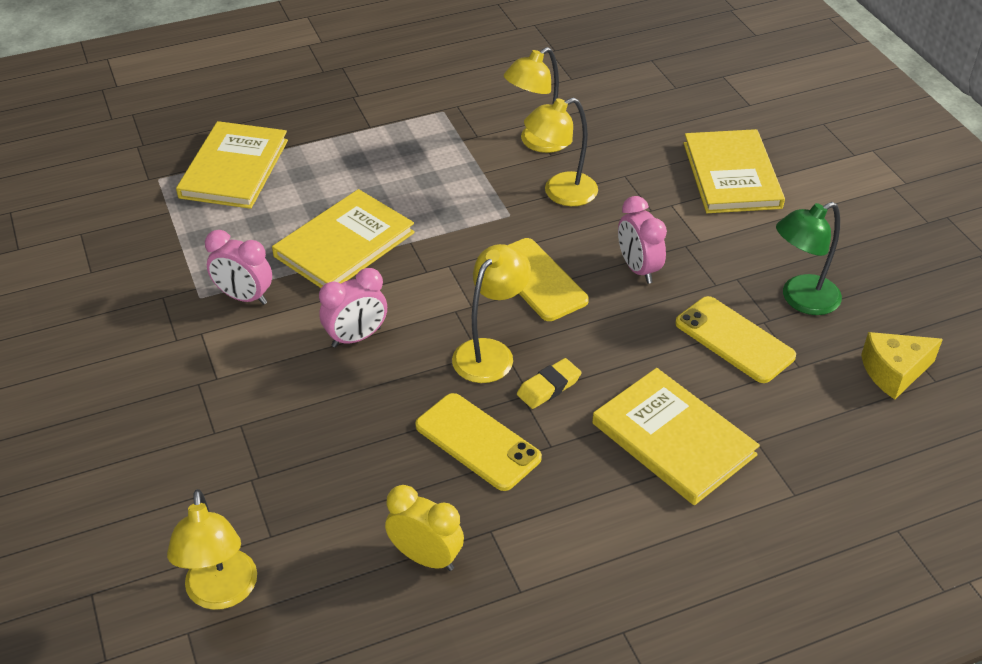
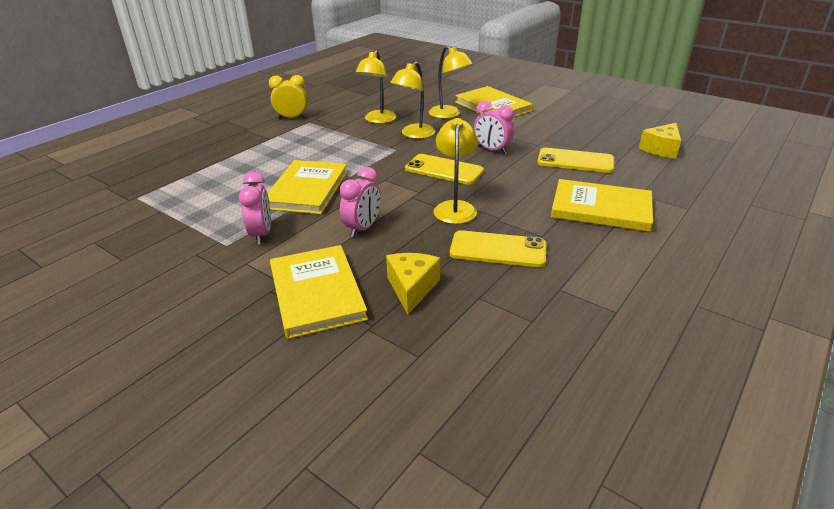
camera: 30 degrees left, 10 degrees down
yellow lamp [167,489,257,610] -> yellow lamp moved to [429,46,473,119]
yellow book [176,121,288,209] -> yellow book moved to [270,245,368,339]
pink clock [205,230,272,305] -> pink clock turned 90 degrees counterclockwise [239,172,271,245]
yellow clock [385,485,464,571] -> yellow clock moved to [269,75,307,119]
yellow eraser [517,358,582,409] -> none
green lamp [776,202,842,315] -> none
none -> yellow cheese [386,253,440,315]

